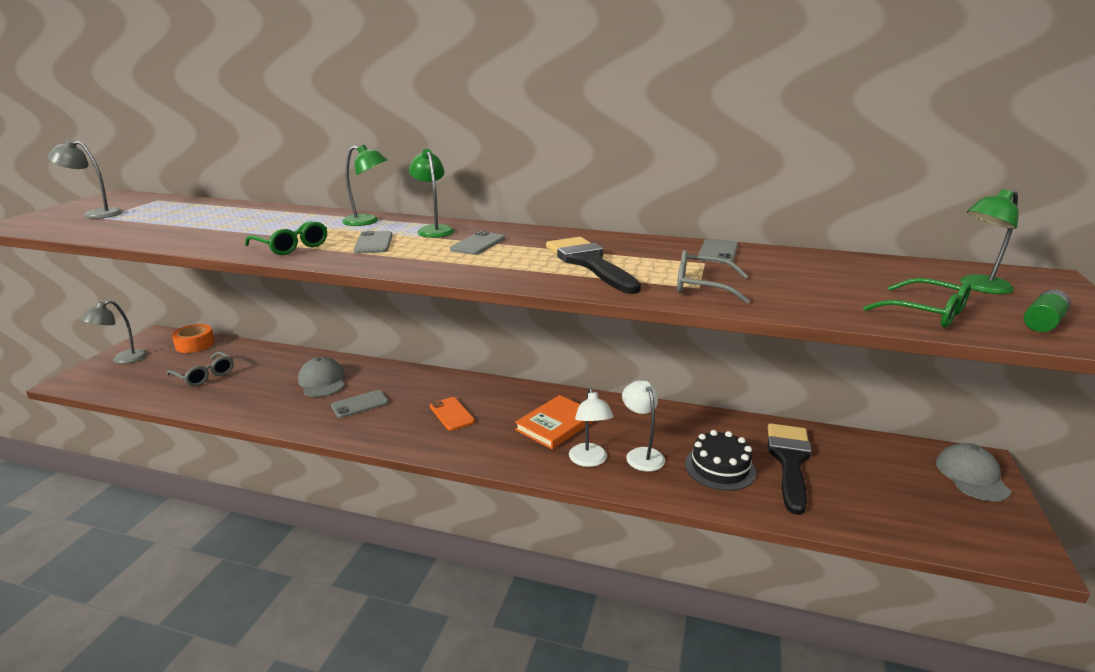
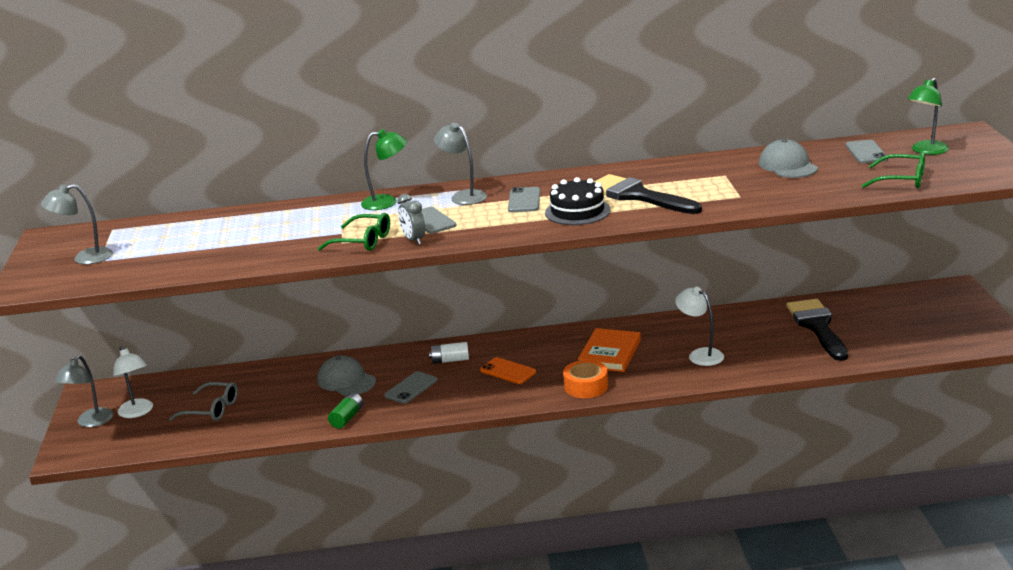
camera: 20 degrees left, 0 degrees up
orange tape [172,324,215,353] -> orange tape moved to [563,360,608,398]
green lamp [409,149,455,238] -> grey lamp [434,123,487,205]
white lamp [569,388,614,467] -> white lamp moved to [113,346,153,418]
grey glasses [677,250,750,304] -> none
black cake [685,430,756,491] -> black cake moved to [545,177,611,225]
grey phone [698,239,738,263] -> grey phone moved to [845,140,888,163]
grey cap [936,443,1011,502] -> grey cap moved to [759,139,818,178]
green battery [1024,290,1071,332] -> green battery moved to [328,393,363,429]
none -> grey clock [397,194,425,245]
none -> white battery [429,342,469,364]

